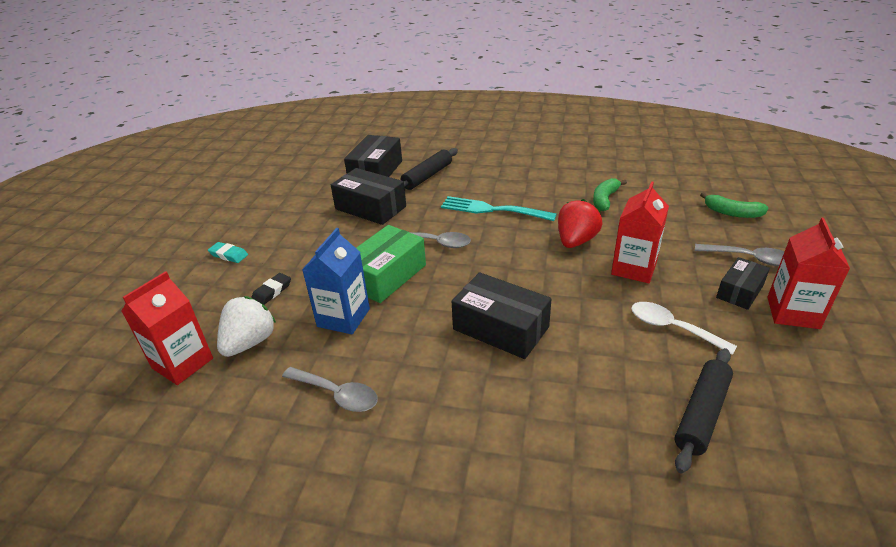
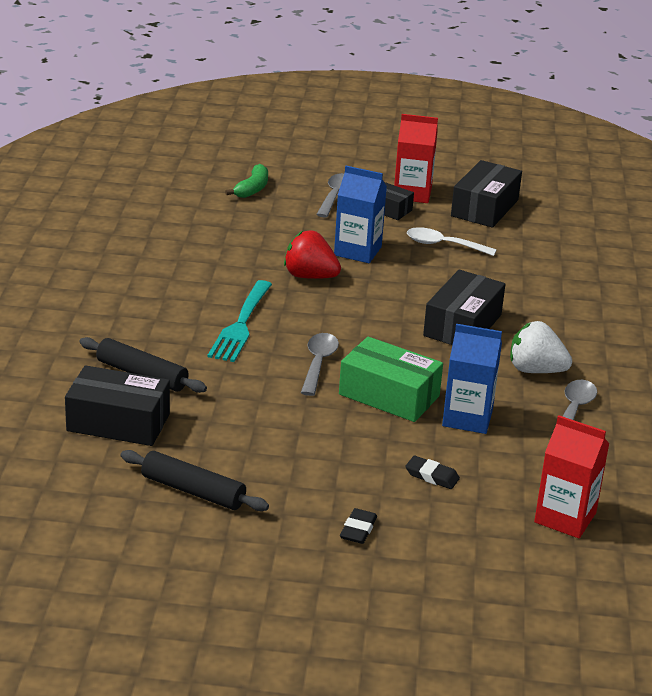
camera: 100 degrees left, 5 degrees down
turquoise eraser [208,242,248,263] -> black eraser [340,508,377,544]
white strawberry [217,296,276,357] -> white strawberry moved to [510,321,572,373]
black box [331,168,406,225] -> black box moved to [451,160,522,228]
green banana [593,178,627,211] -> none
red carton [611,181,669,283] -> blue carton [334,166,387,263]
white spoon [631,302,737,355] -> white spoon turned 75 degrees clockwise [407,227,497,256]
black rolling pin [675,348,733,473] -> black rolling pin moved to [121,450,269,511]

